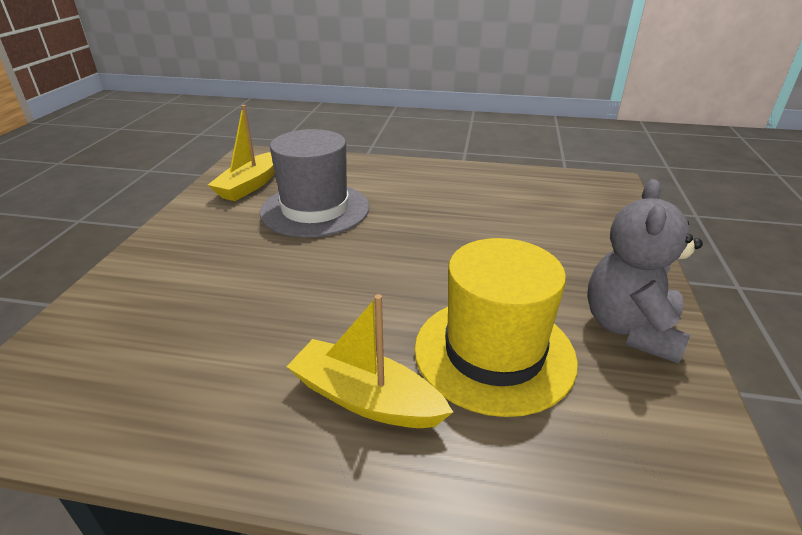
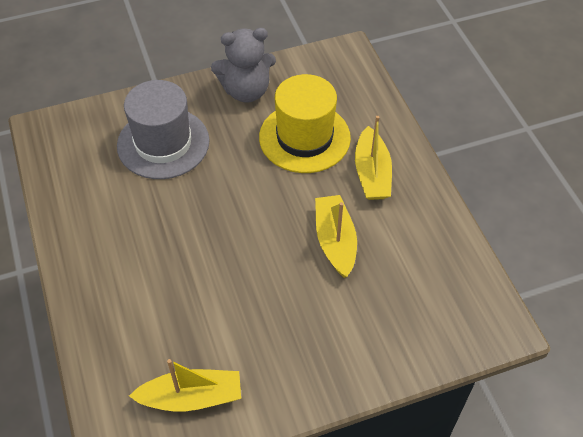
camera: 120 degrees left, 20 degrees up
grey hat [260,129,369,238] -> grey hat moved to [117,80,209,179]
none -> yellow boat [315,195,357,278]

